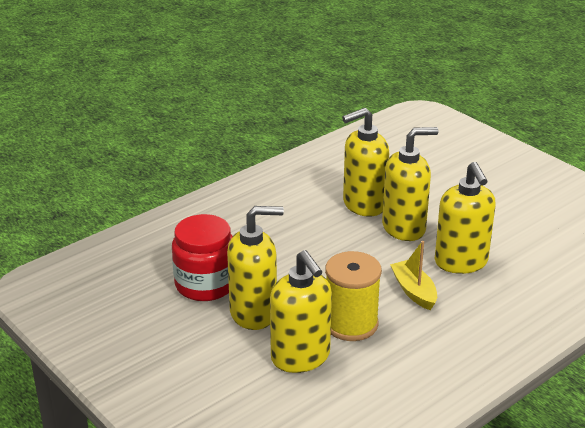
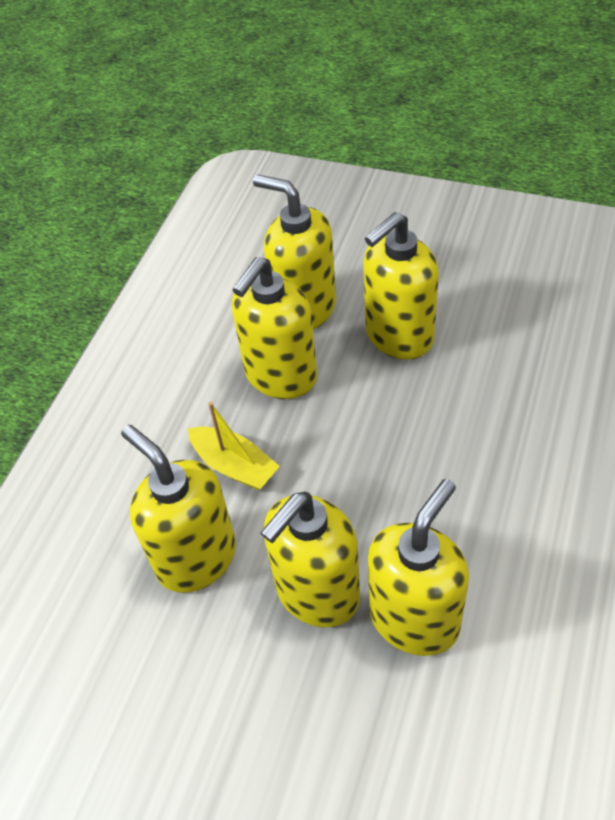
camera: 155 degrees right, 20 degrees up
red jar [172,214,233,301] -> none
yellow spool [325,251,382,341] -> yellow soap dispenser [232,257,317,399]

